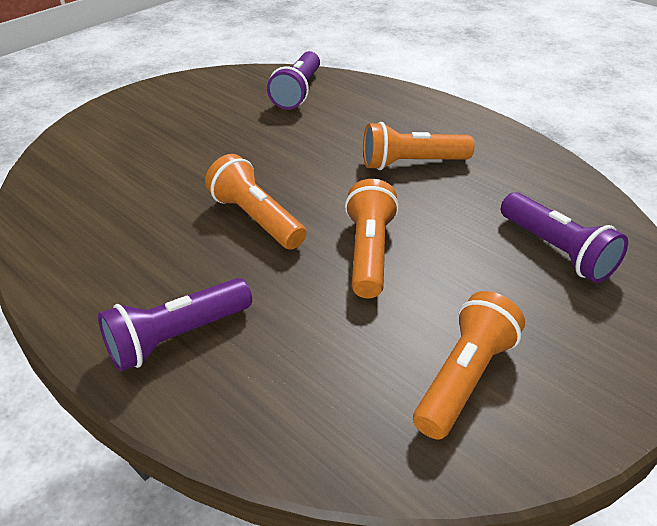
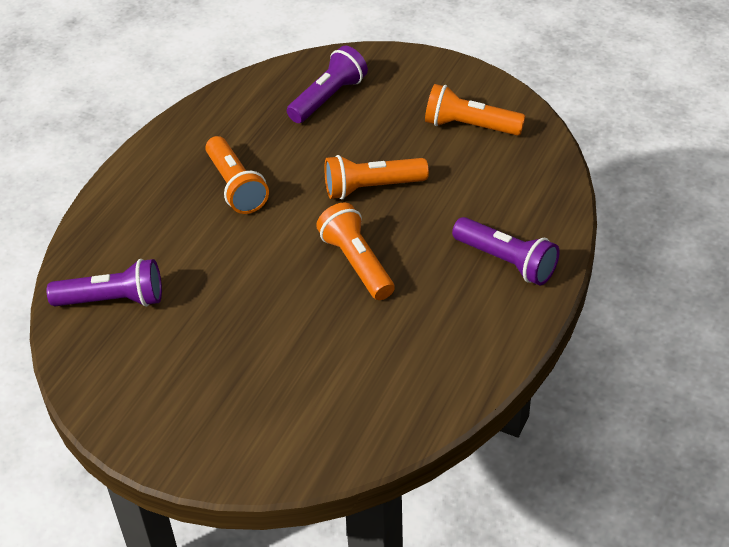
camera: 105 degrees left, 5 degrees up
orange flashlight [205,154,306,250] -> orange flashlight turned 120 degrees clockwise [316,202,395,300]

